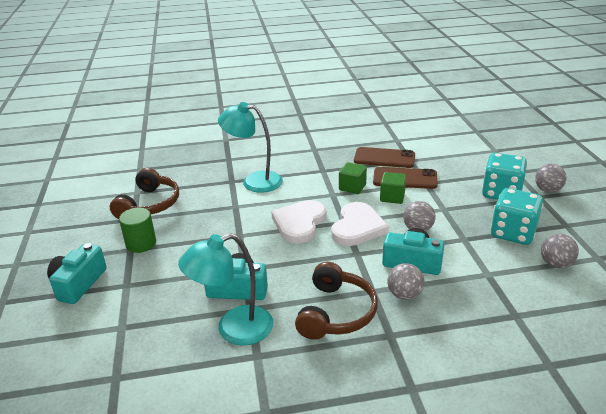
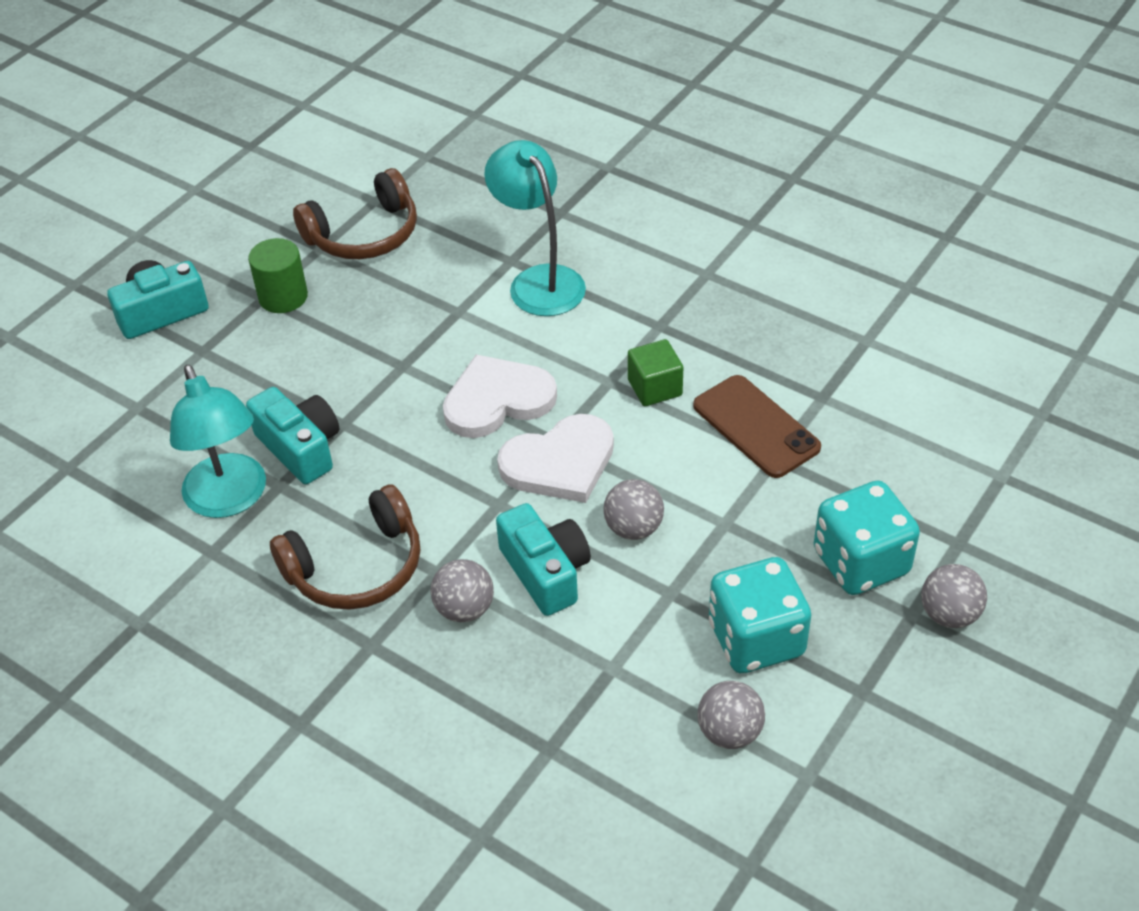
camera: 45 degrees right, 15 degrees up
turquoise lamp [178,233,273,346] -> turquoise lamp turned 135 degrees counterclockwise [170,365,266,518]
brown phone [354,147,415,168] -> none
green cube [380,172,406,204] -> none

